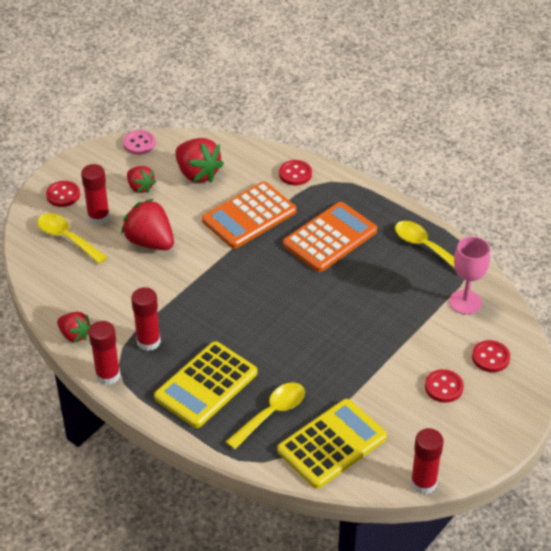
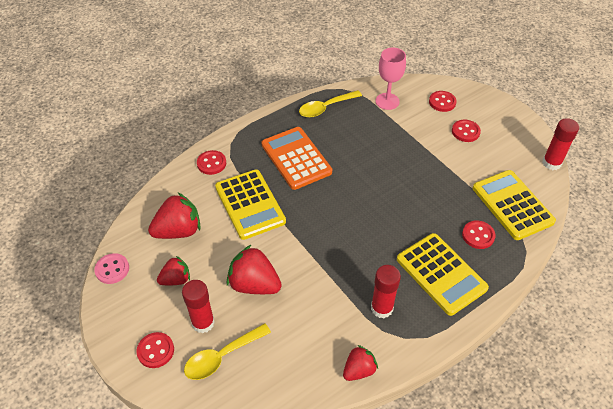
camera: 75 degrees left, 5 degrees up
red glue stick [89,321,120,385] -> none
red strawberry [121,199,174,250] -> red strawberry turned 60 degrees clockwise [227,245,282,294]
orange calculator [202,182,297,249] -> yellow calculator [215,169,286,240]
yellow spoon [226,382,305,450] -> red button [462,220,495,249]

